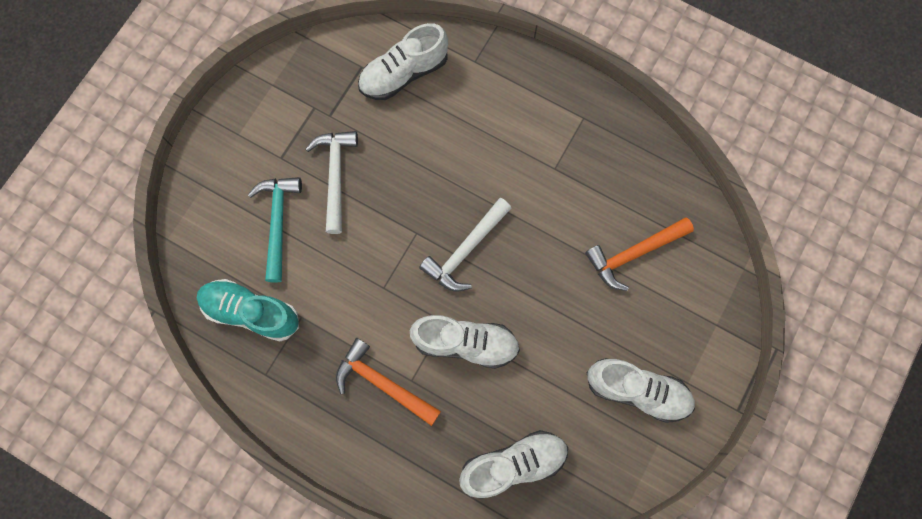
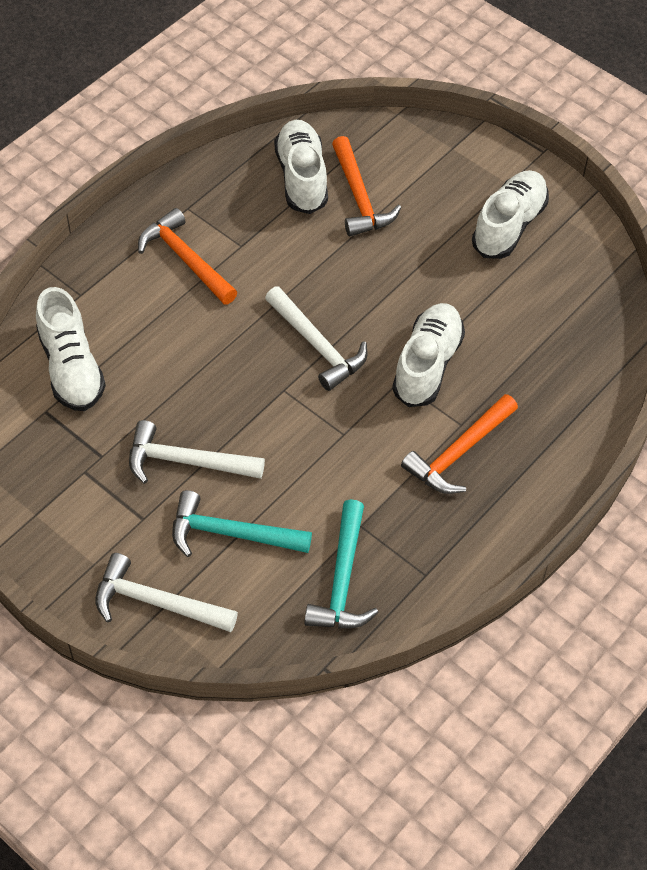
camera: 80 degrees left, 20 degrees down
turquoise shoe [197,279,299,342] -> turquoise hammer [304,499,378,628]
white shoe [459,430,568,499] -> white shoe moved to [274,120,328,214]
none -> white hammer [96,553,238,632]
none -> orange hammer [138,208,238,305]

